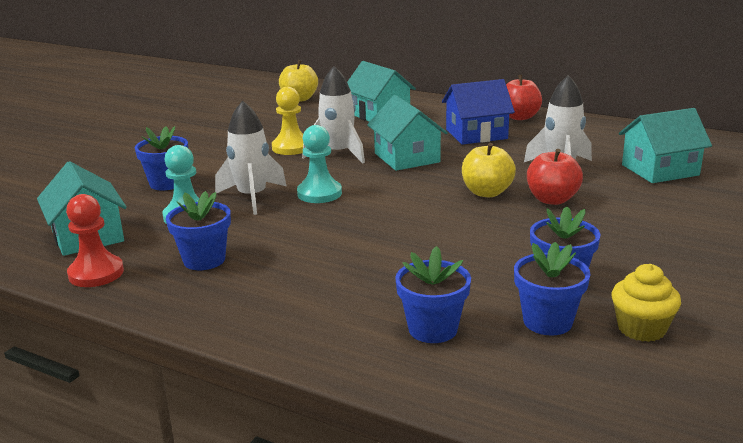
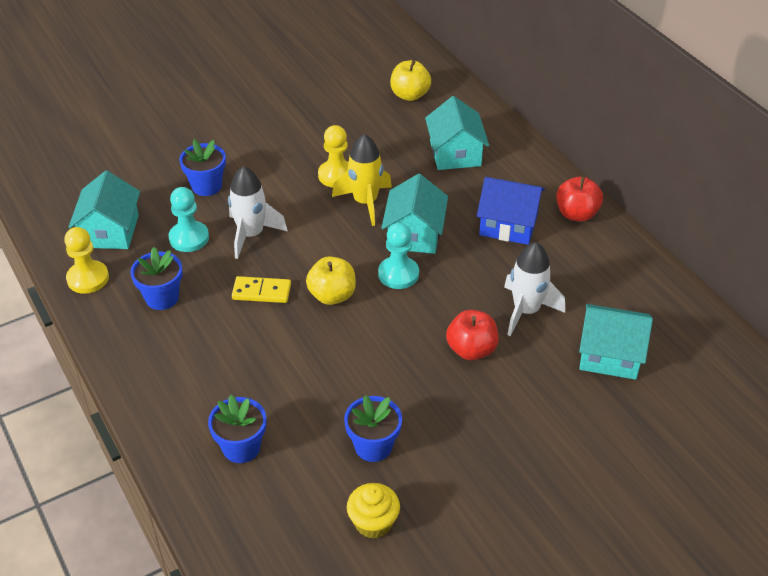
camera: 30 degrees right, 20 degrees up
red pawn [66,194,124,287] -> yellow pawn [64,227,109,294]
turquoise pawn [297,125,342,203] -> turquoise pawn moved to [378,223,419,289]
white rocket [302,66,365,163] -> yellow rocket [332,134,392,226]
yellow apple [462,143,516,197] -> yellow apple moved to [306,256,356,305]
blue flower pot [514,242,591,336] -> none
none -> yellow domino [232,276,291,303]

